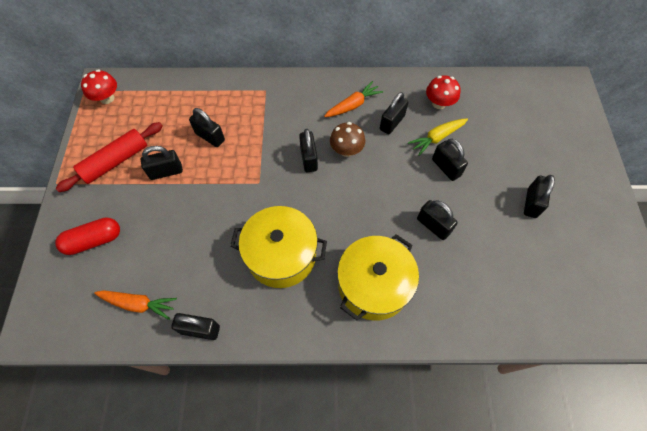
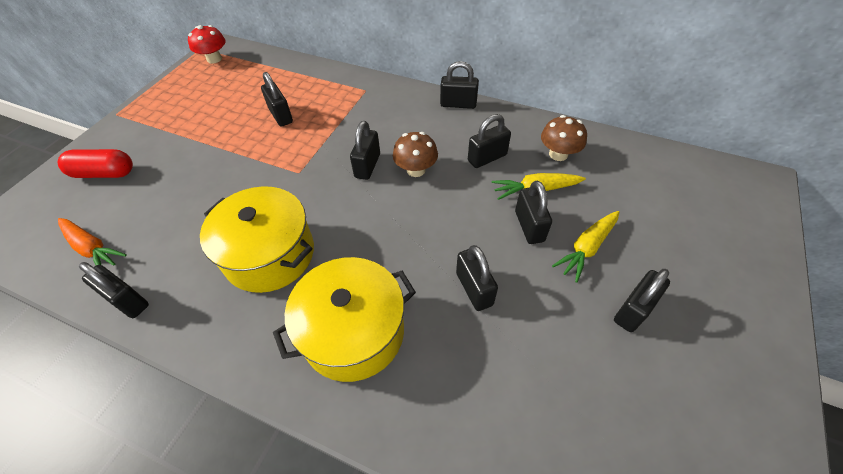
camera: 25 degrees right, 10 degrees down
red rolling pin [56,122,162,192] -> none
black padlock [141,146,183,180] -> black padlock moved to [440,61,479,109]
orange carrot [324,81,383,117] -> none
red mushroom [426,75,460,109] -> brown mushroom [541,115,587,161]
none -> yellow carrot [552,211,619,283]

